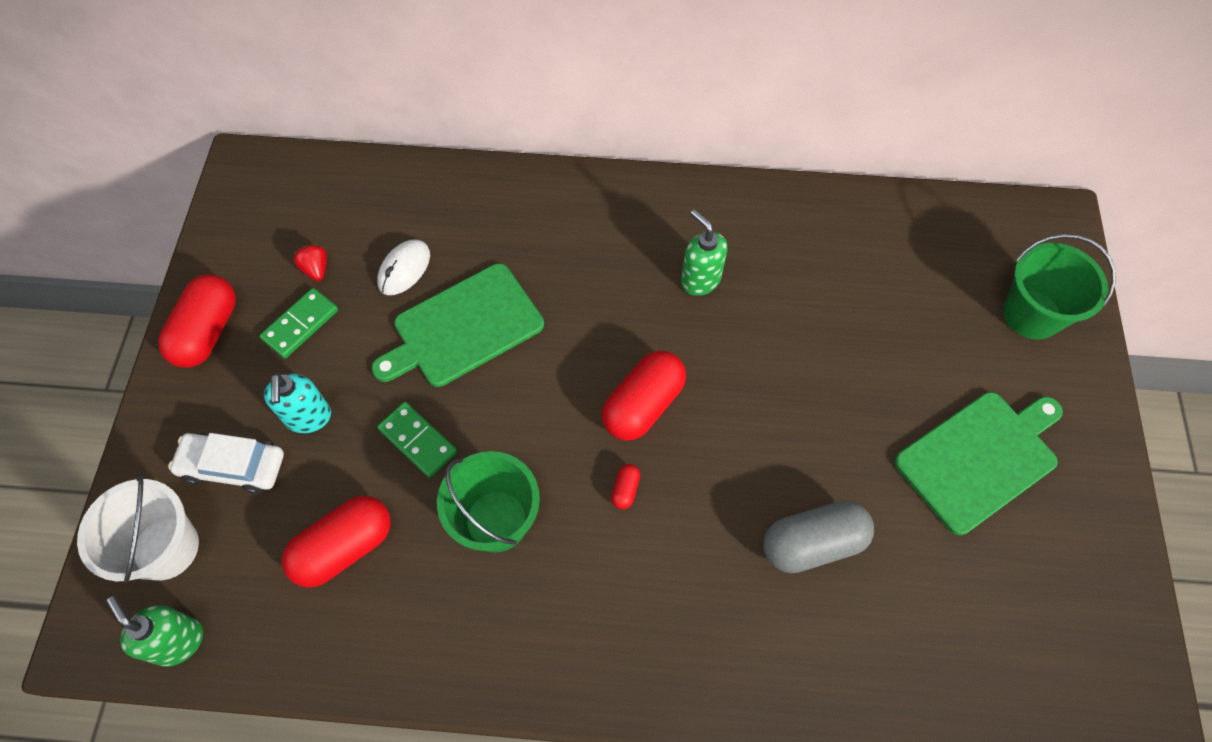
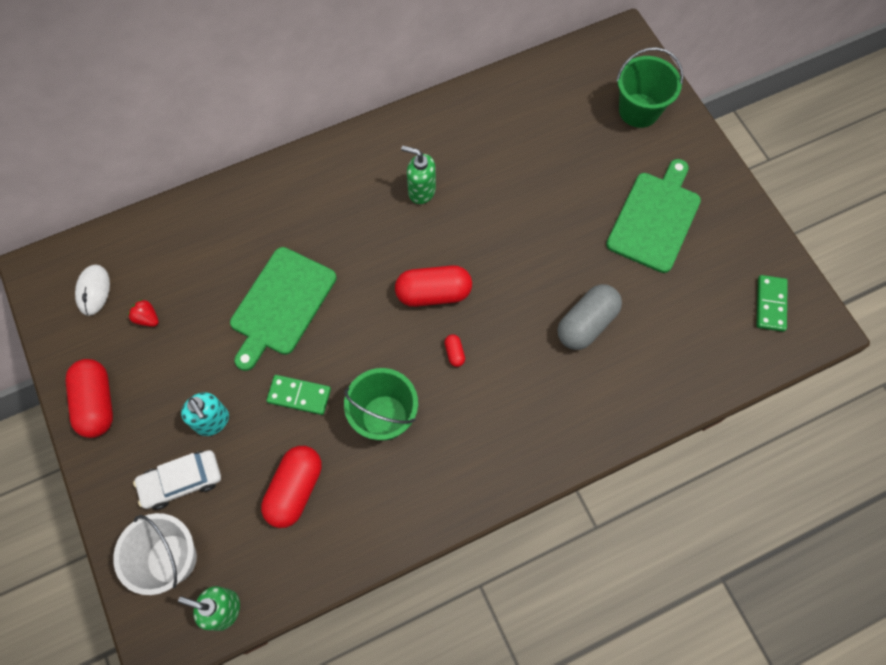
camera: 30 degrees left, 5 degrees up
green domino [259,288,338,358] -> green domino moved to [757,275,788,332]
white mouse [377,240,430,295] -> white mouse moved to [75,264,110,316]
red capsule [602,351,686,441] -> red capsule turned 75 degrees clockwise [395,265,472,307]

